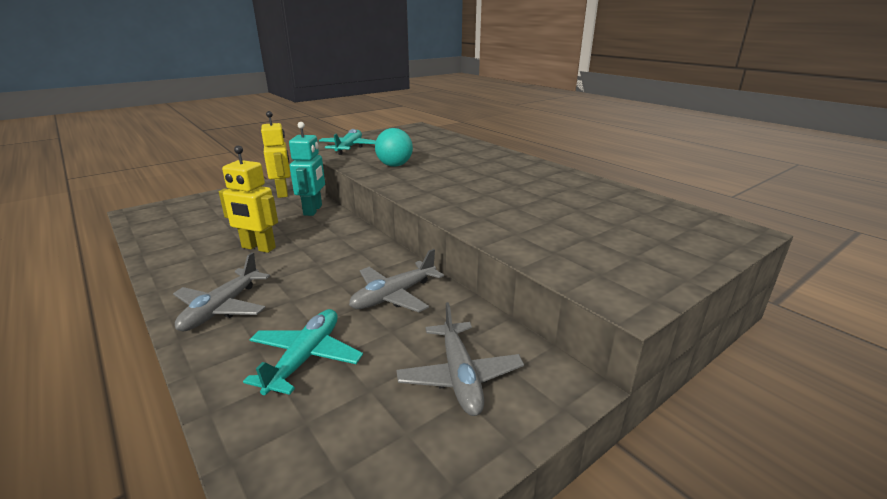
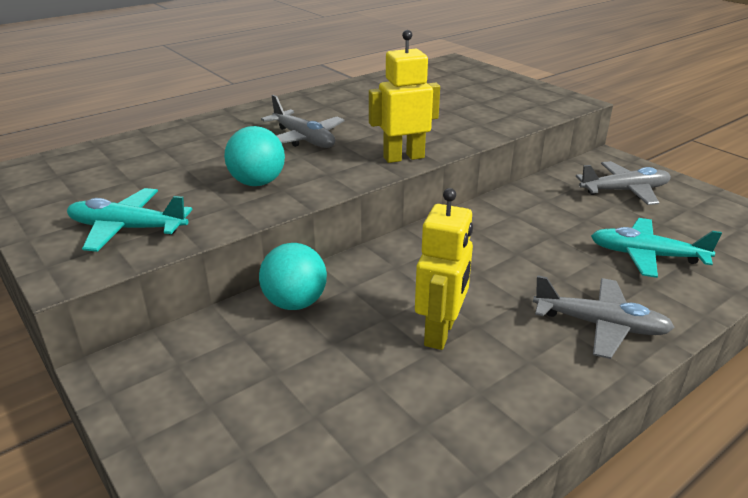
camera: 90 degrees left, 5 degrees up
yellow robot [261,111,290,198] -> yellow robot moved to [369,30,440,163]
turquoise robot [289,122,325,216] -> turquoise ball [259,243,327,310]
grey plane [349,249,444,312] -> grey plane moved to [261,95,344,148]

